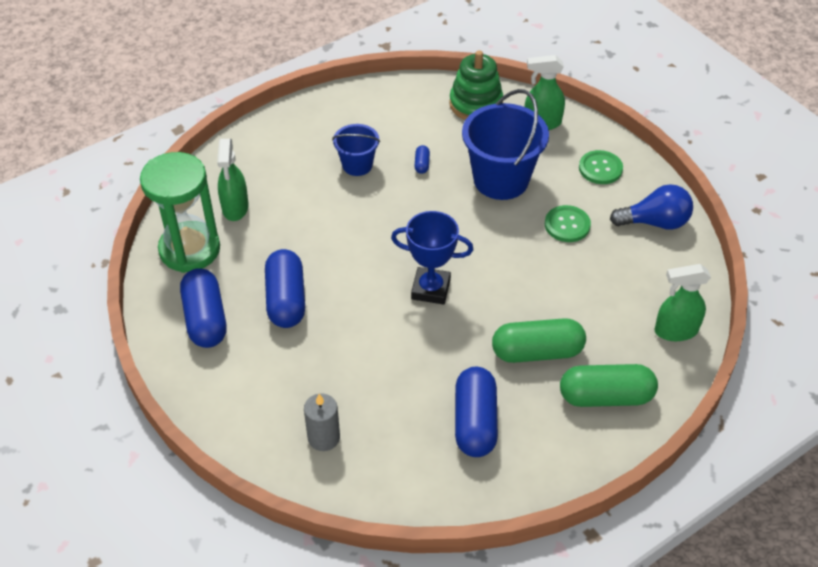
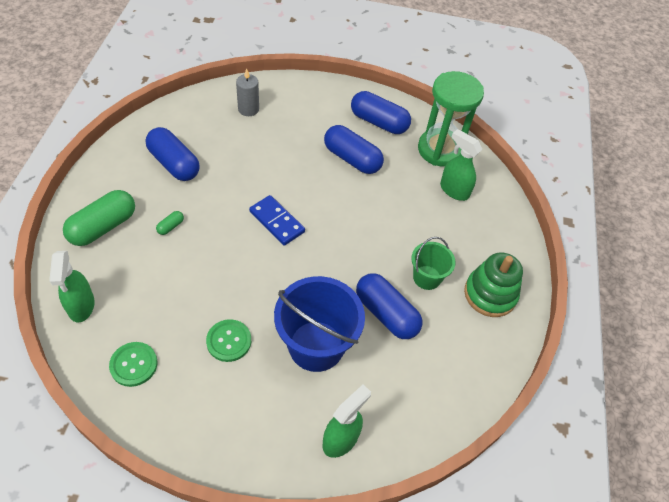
camera: 130 degrees right, 5 degrees up
blue bucket [332,124,380,176] -> green bucket [411,237,456,290]
blue trophy [391,211,473,304] -> blue domino [249,195,305,246]
blue capsule [415,145,430,174] -> blue capsule [356,273,422,339], size x2.36
green stacking toy [449,50,503,120] -> green stacking toy moved to [464,252,523,317]
green capsule [492,318,586,363] -> green capsule [156,211,184,235], size x0.42
green button [579,150,623,184] -> green button moved to [109,342,157,387]
blue light bulb [610,184,693,230] -> none
green spray bottle [655,264,711,341] -> green spray bottle turned 135 degrees clockwise [49,251,95,323]

